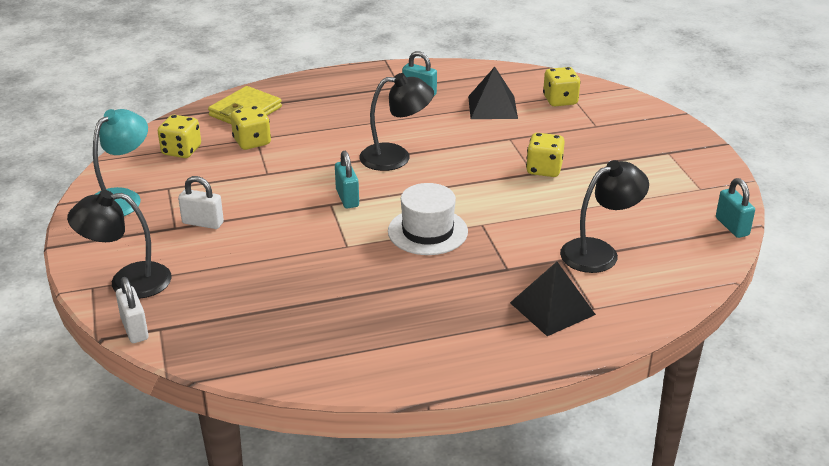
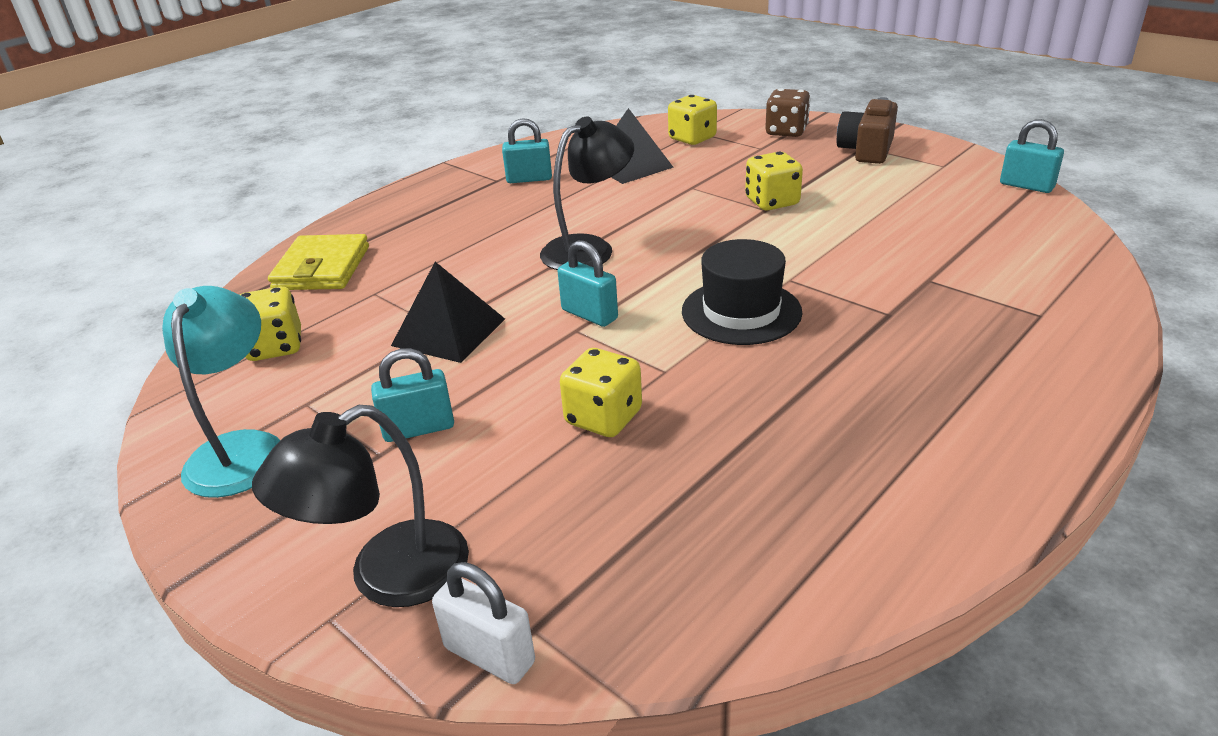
camera: 30 degrees left, 0 degrees up
white padlock [178,176,224,229] -> turquoise padlock [371,348,454,442]
yellow dice [231,106,271,150] -> yellow dice moved to [560,348,642,437]
white hat [388,183,468,255] -> black hat [682,239,803,345]
black pyramid [510,262,596,336] -> black pyramid moved to [391,262,505,363]
black lamp [560,160,649,273] -> none
none -> brown dice [765,88,810,137]
none -> brown camera [837,97,898,164]

